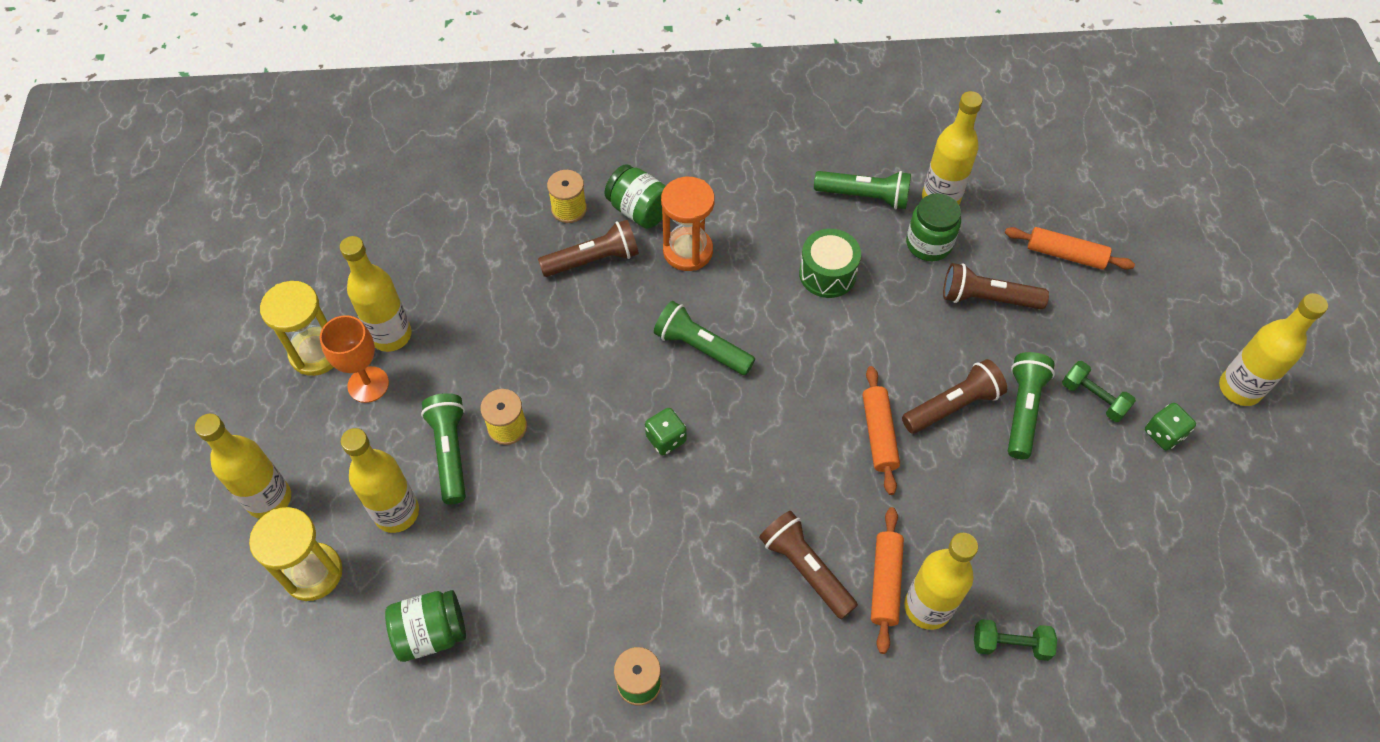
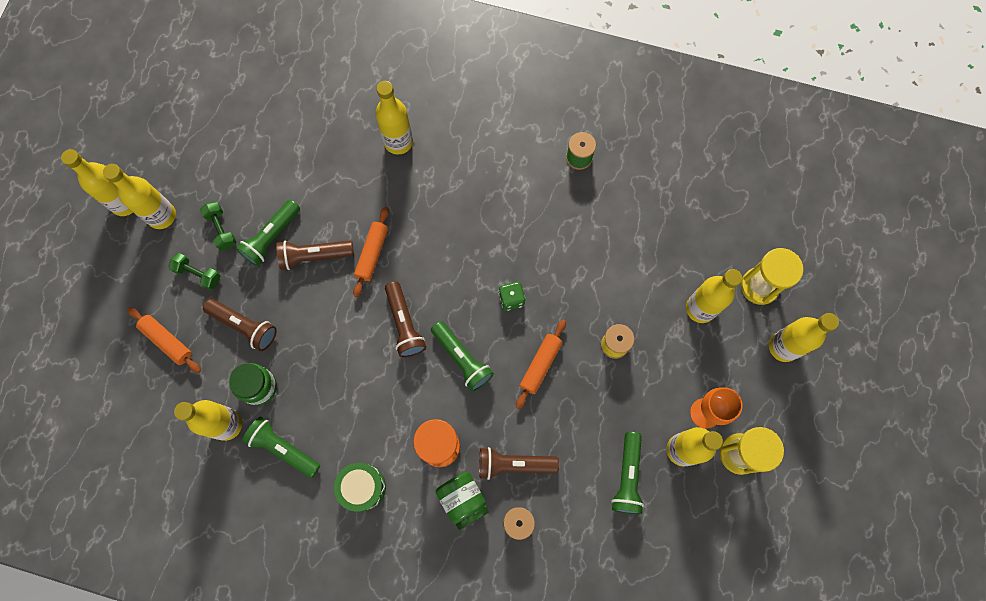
camera: 160 degrees left, 15 degrees up
green jar [385,590,466,662] -> none
green flashlight [421,393,466,504] -> green flashlight moved to [611,432,644,515]
brown flashlight [759,511,858,619] -> brown flashlight moved to [385,281,426,357]
green drum [799,229,861,298] -> green drum moved to [334,463,386,512]
orange rolling pin [871,507,904,654] -> orange rolling pin moved to [516,320,566,409]
green dumbbell [974,619,1057,661] -> green dumbbell moved to [168,253,220,290]
green dice [1145,403,1196,450] -> none
none -> yellow bottle [103,164,176,229]

